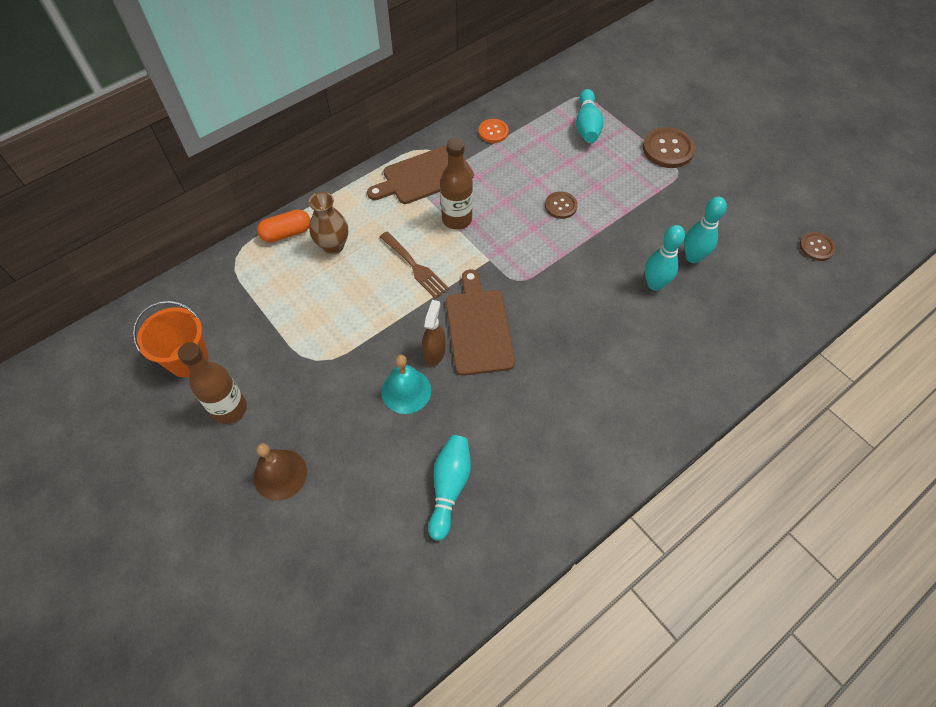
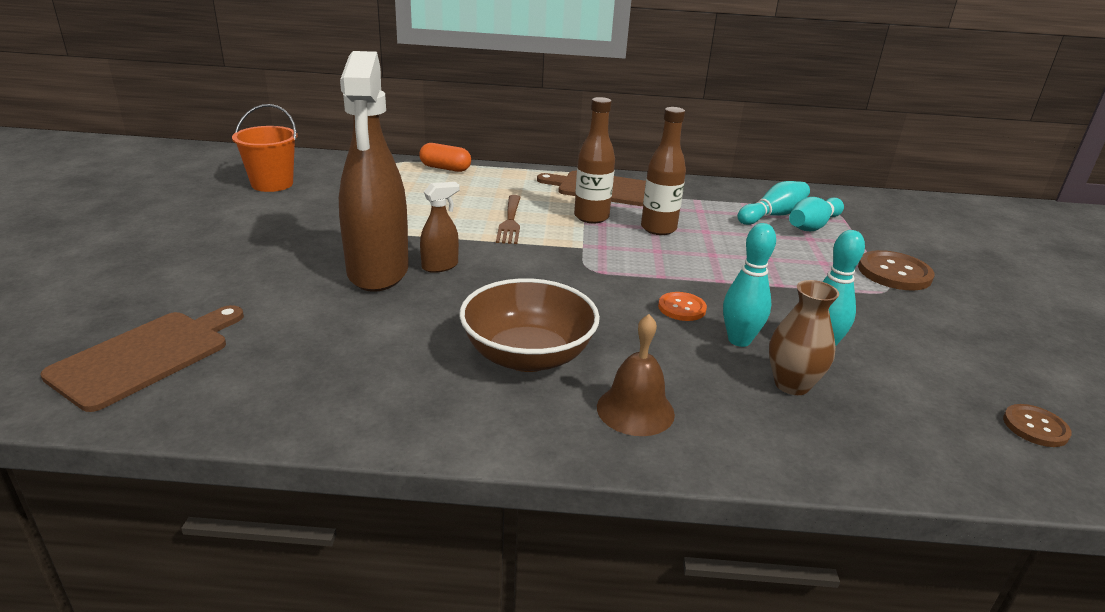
camera: 40 degrees right, 30 degrees down
brown bottle [178,342,247,424] -> brown bottle moved to [641,107,686,235]
brown bell [254,443,307,500] -> brown bell moved to [597,314,675,436]
brown vase [309,192,348,255] -> brown vase moved to [769,280,839,395]
turquoise bell [381,355,431,414] -> brown spray bottle [339,51,409,292]
turquoise bowling pin [428,435,471,541] -> turquoise bowling pin moved to [737,181,810,225]
brown cutting board [446,269,515,376] -> brown cutting board moved to [40,305,244,412]
orange button [479,119,509,143] -> orange button moved to [658,292,707,321]
brown button [545,192,578,219] -> none
none -> brown bowl [460,278,600,372]

